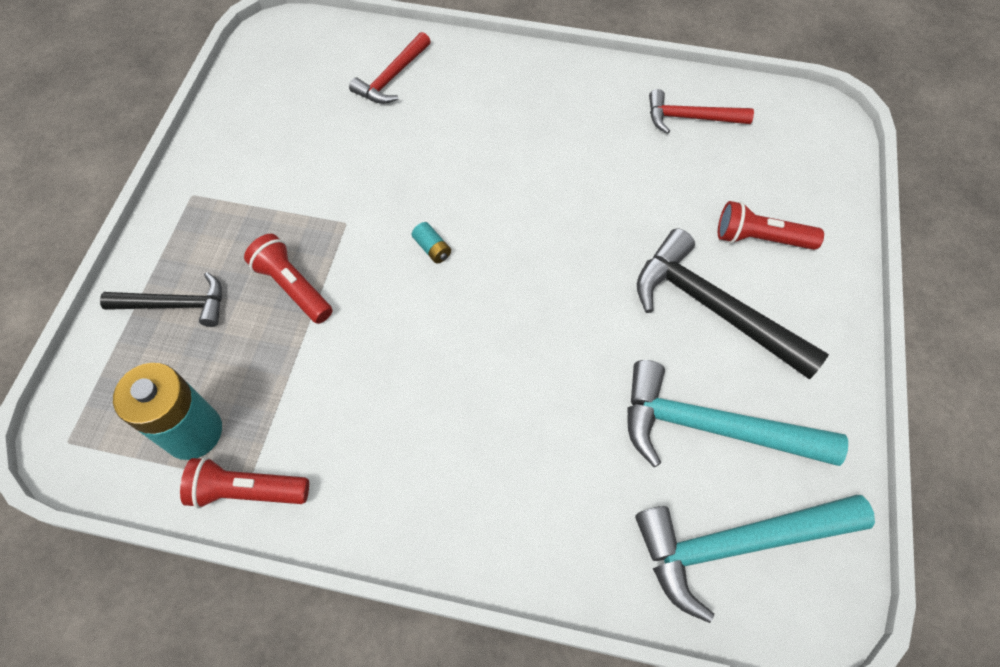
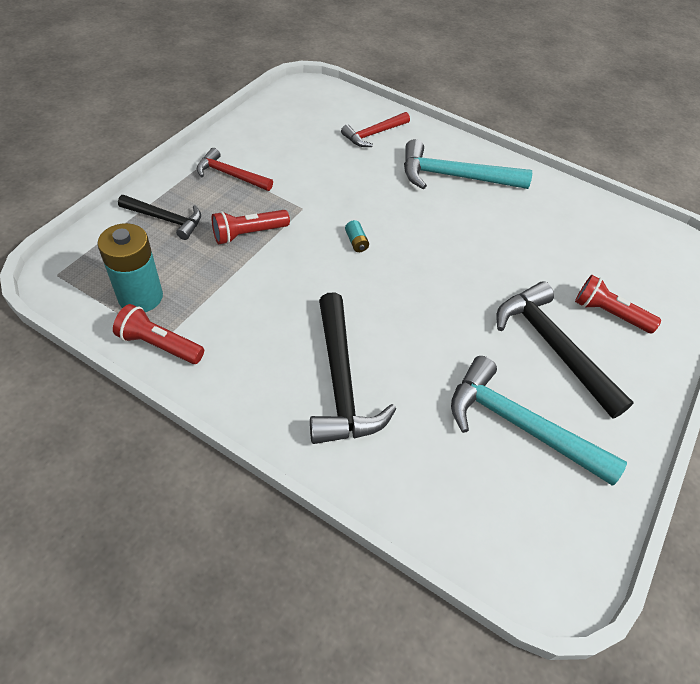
camera: 15 degrees right, 10 degrees down
red flashlight [244,234,332,324] -> red flashlight turned 90 degrees counterclockwise [212,210,290,244]
turquoise hammer [635,495,875,623] -> turquoise hammer moved to [404,139,532,189]
red hammer [649,89,754,134] -> red hammer moved to [196,148,273,191]
none -> black hammer [310,292,396,444]

